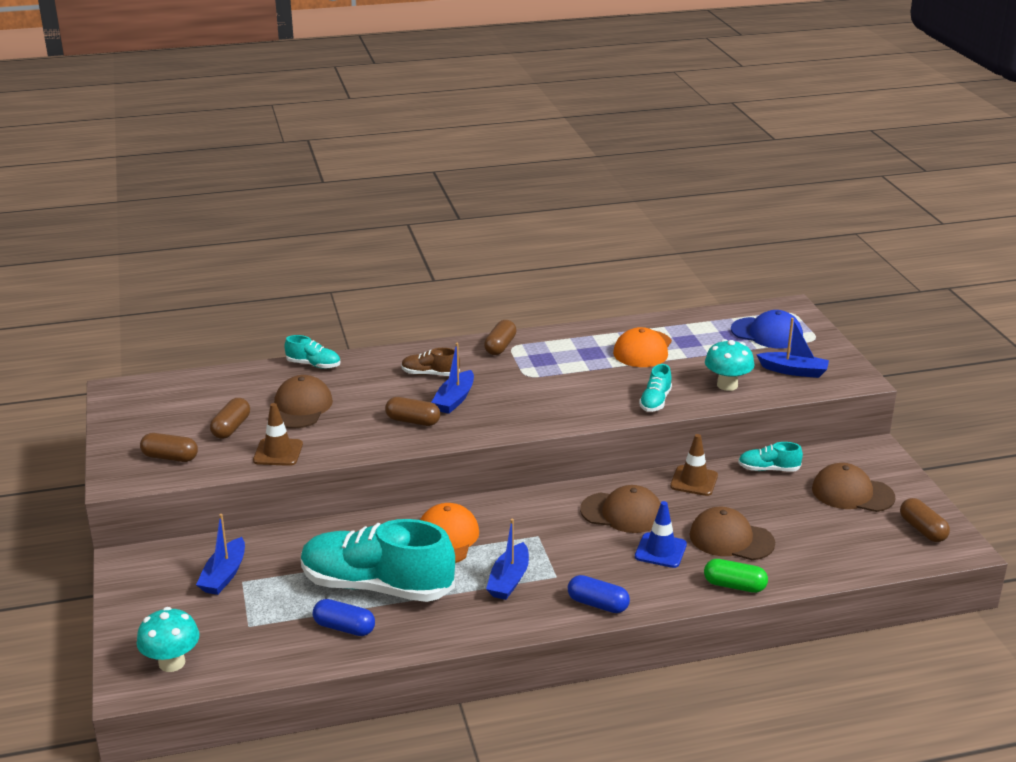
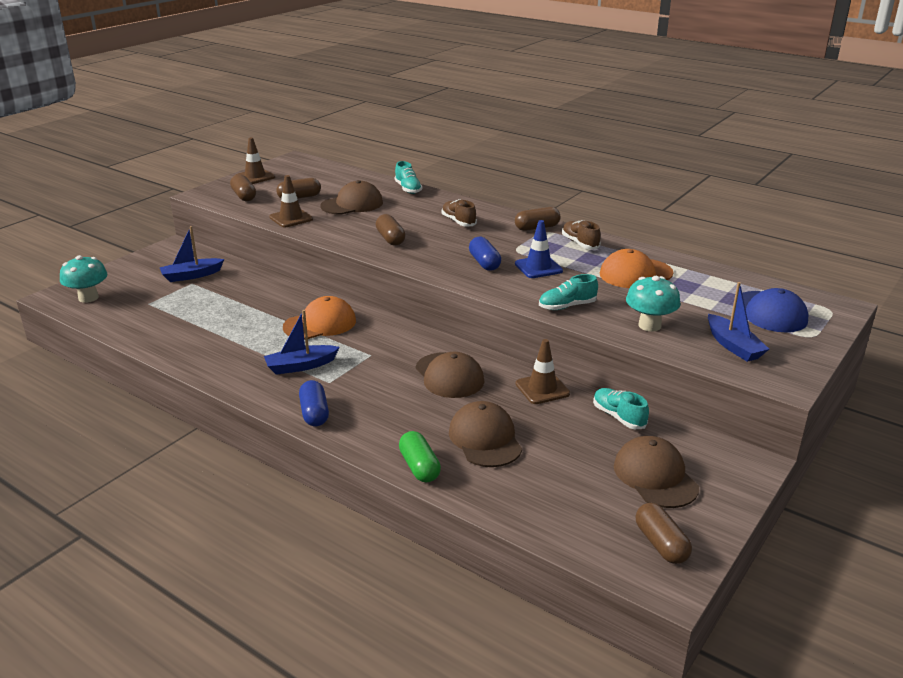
camera: 50 degrees right, 0 degrees up
turquoise shoe [301,519,455,602] -> none
blue capsule [313,599,375,636] -> blue capsule moved to [469,237,501,271]
blue boat [431,343,474,414] -> none
blue traffic cone [635,501,687,568] -> blue traffic cone moved to [515,220,563,278]
brown capsule [900,498,950,542] -> brown capsule turned 45 degrees counterclockwise [636,503,692,564]
none -> brown traffic cone [236,137,275,184]
none -> brown shoe [562,220,601,249]

